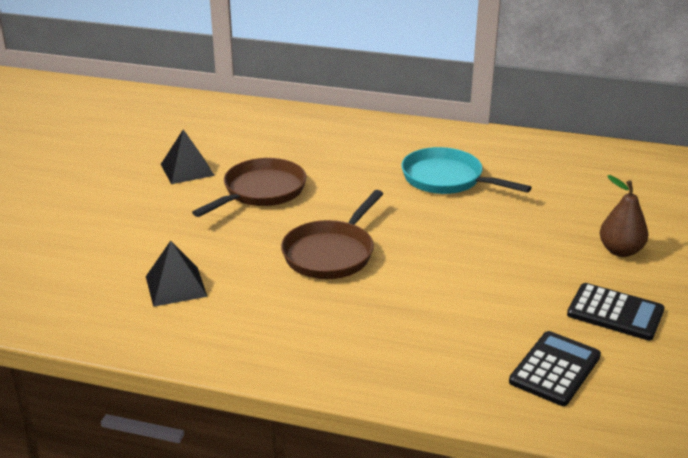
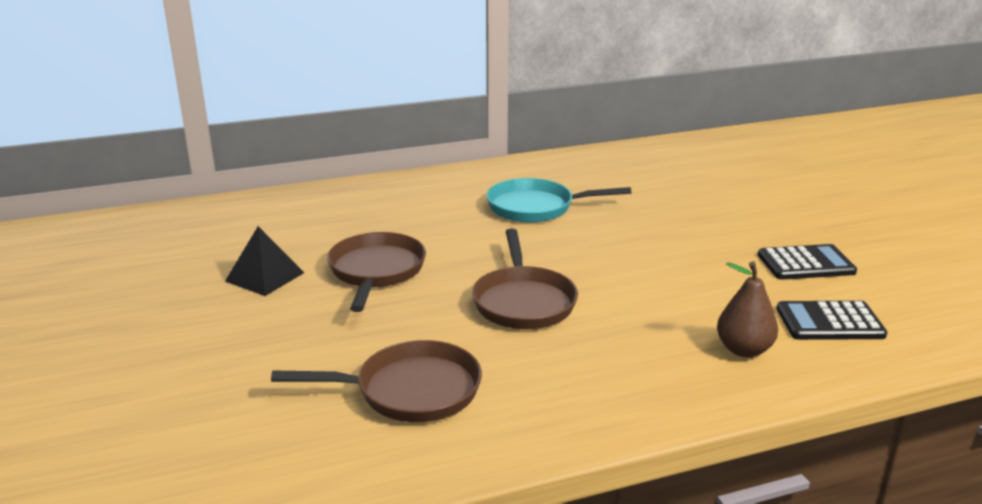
camera: 35 degrees left, 5 degrees down
black pyramid [146,241,208,307] -> brown pan [271,340,482,422]
black calculator [509,331,601,406] -> black calculator turned 90 degrees counterclockwise [776,301,887,340]
brown pear [600,175,649,257] -> brown pear moved to [717,261,778,357]

